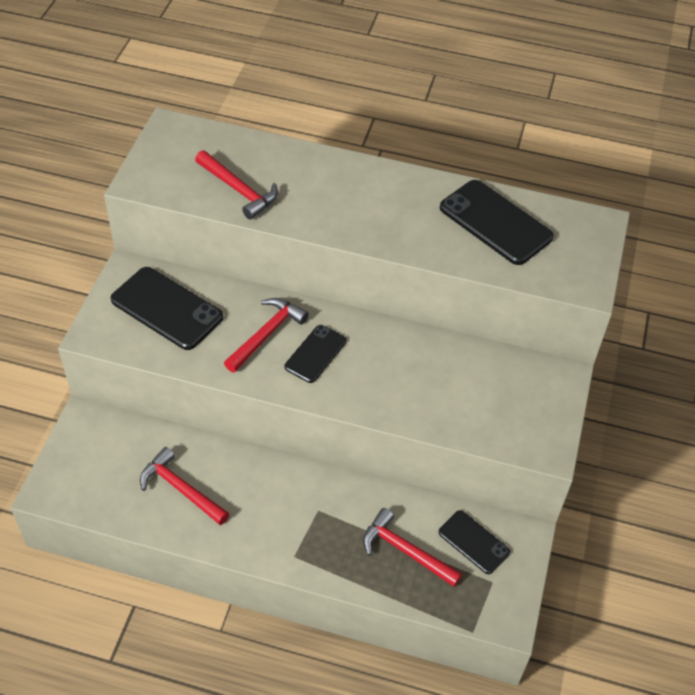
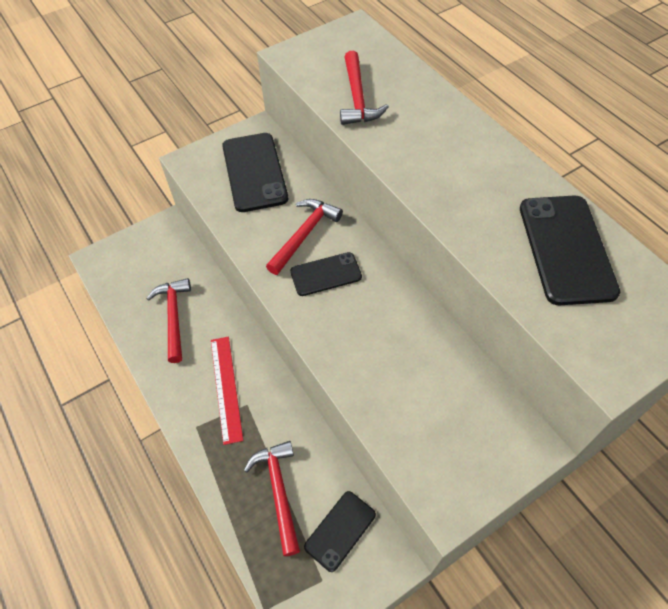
camera: 45 degrees right, 5 degrees up
red hammer [224,298,309,373] -> red hammer turned 45 degrees counterclockwise [266,199,343,275]
black phone [438,510,510,574] -> black phone turned 45 degrees clockwise [304,491,376,572]
none -> red ruler [211,337,243,445]

